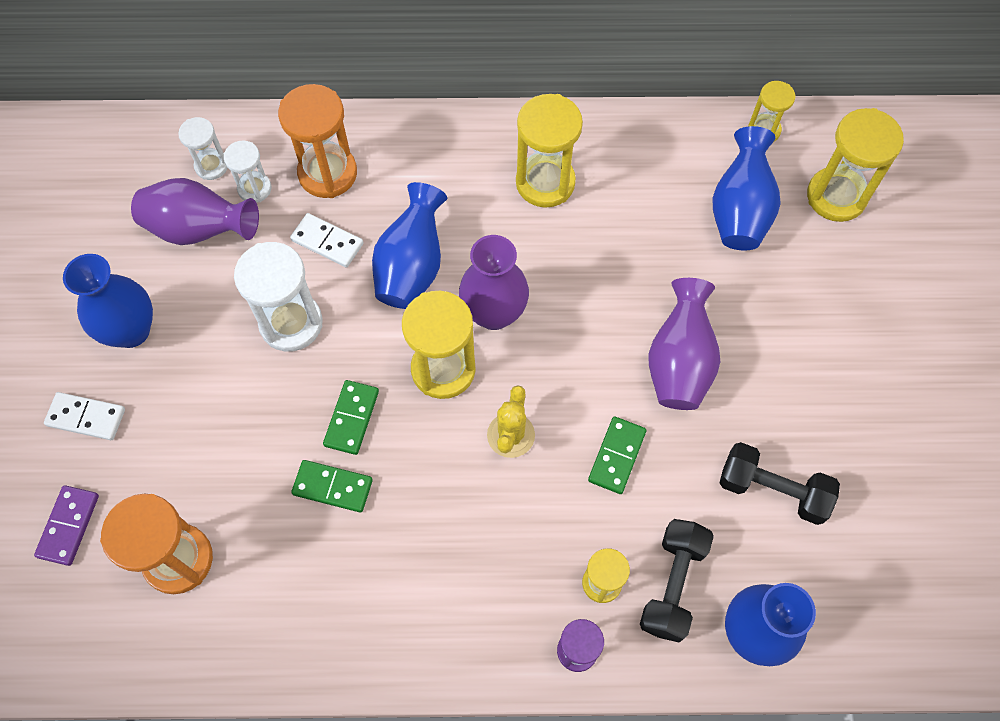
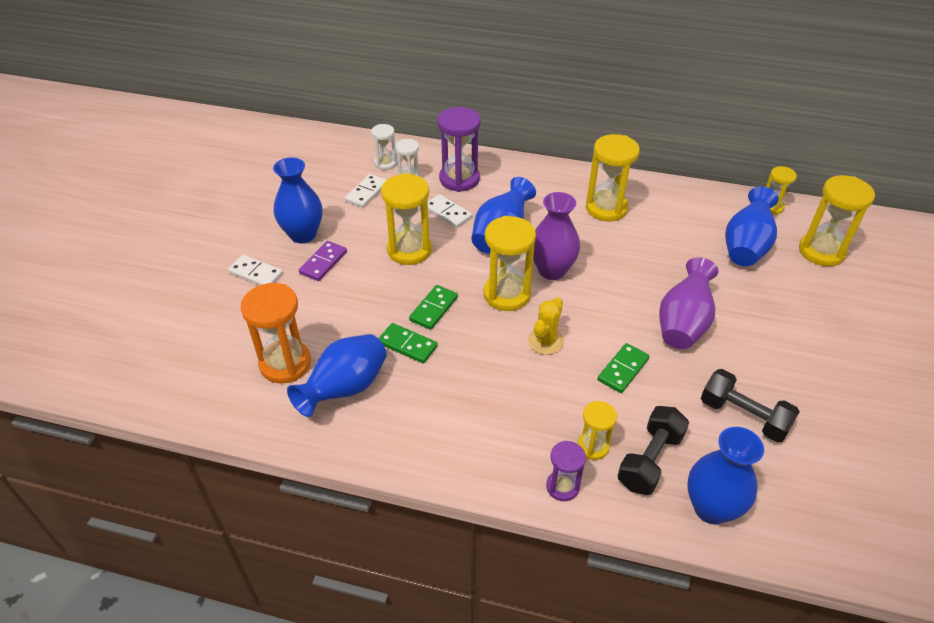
camera: 15 degrees right, 20 degrees down
purple domino [34,485,99,566] -> purple domino moved to [299,241,347,281]
purple vase [131,178,259,245] -> white domino [345,174,386,208]
white hourglass [234,242,323,352] -> yellow hourglass [381,173,432,265]
orange hourglass [278,84,357,198] -> purple hourglass [438,107,481,192]
none -> blue vase [287,334,386,417]

